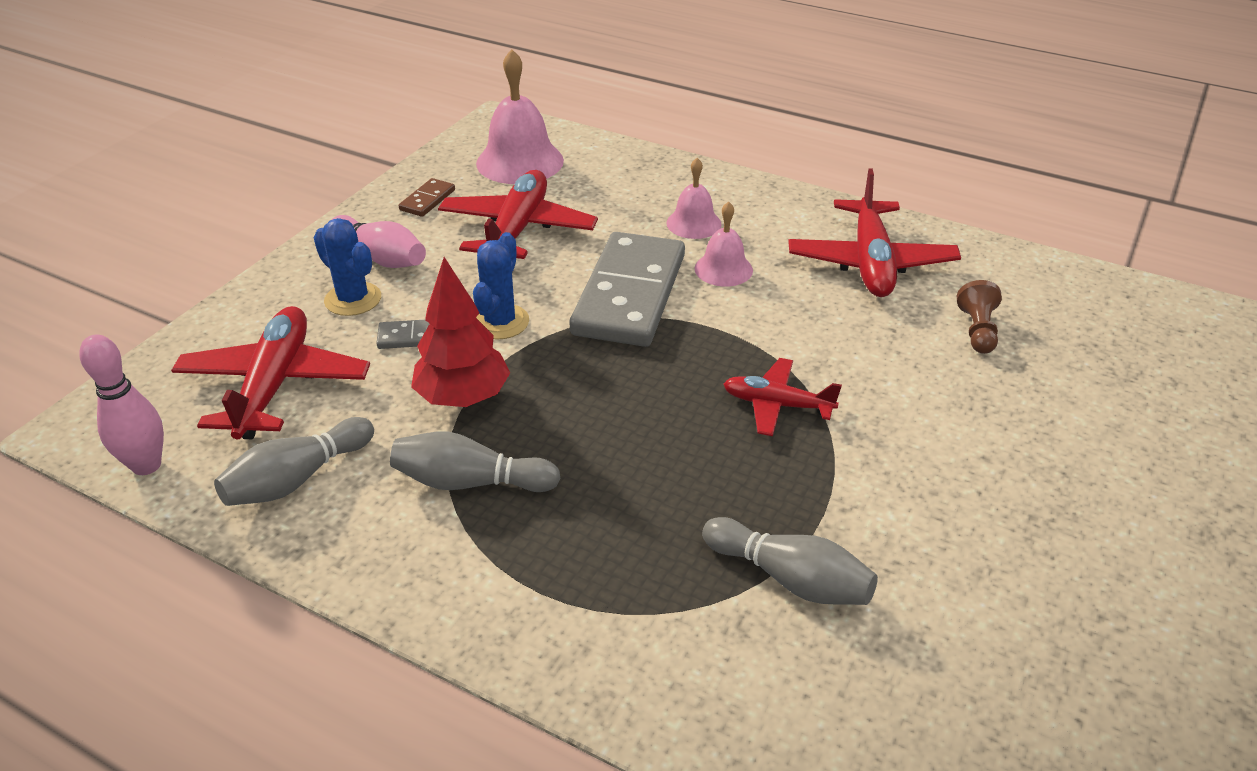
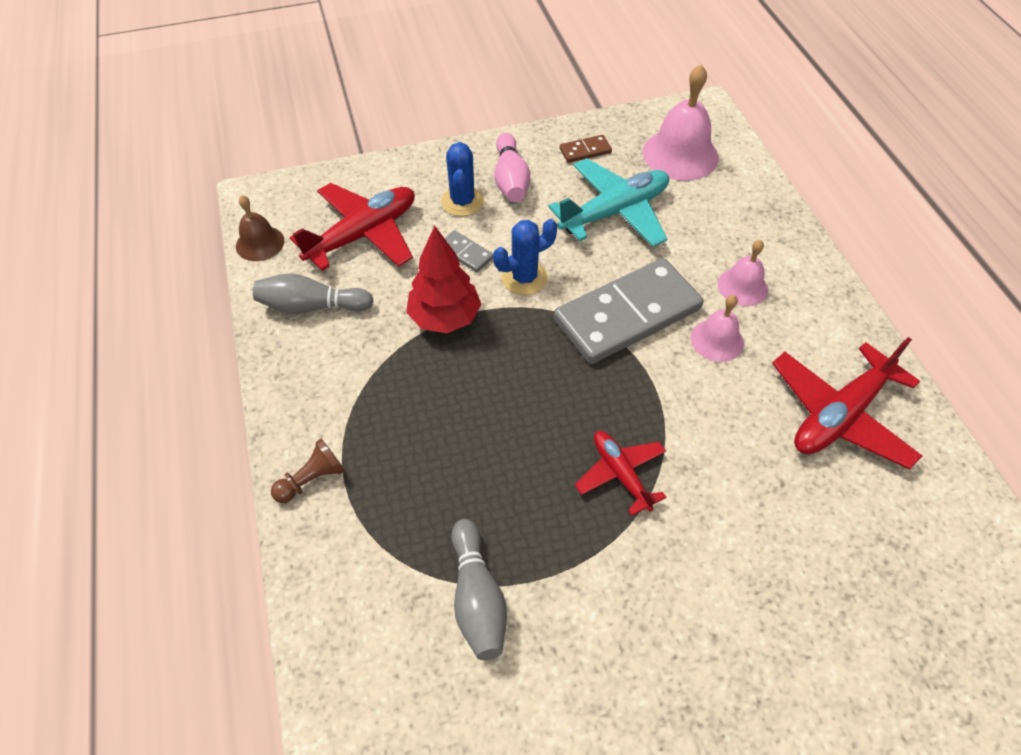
camera: 45 degrees right, 15 degrees up
pink bowling pin [79,335,164,475] -> brown bell [236,195,284,261]
grey bowling pin [390,432,561,492] -> none
red plane [438,170,598,259] -> turquoise plane [548,158,669,247]
brown pawn [957,280,1002,354] -> brown pawn moved to [271,439,345,503]

